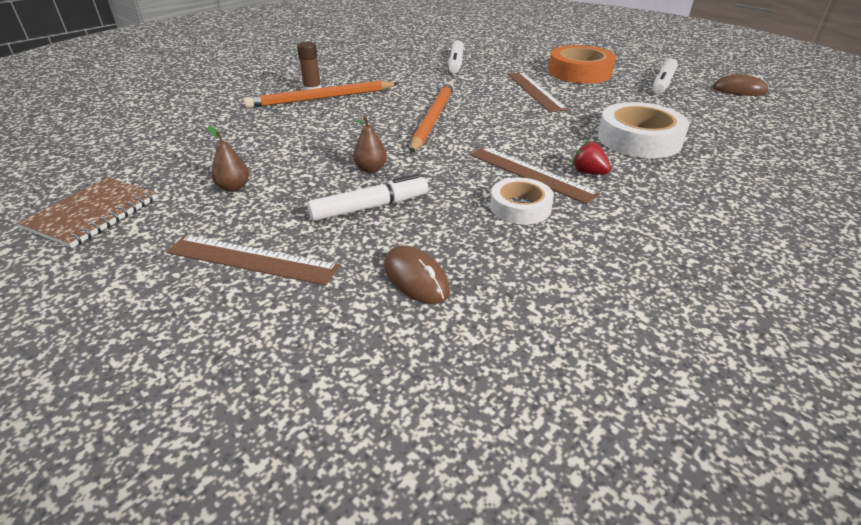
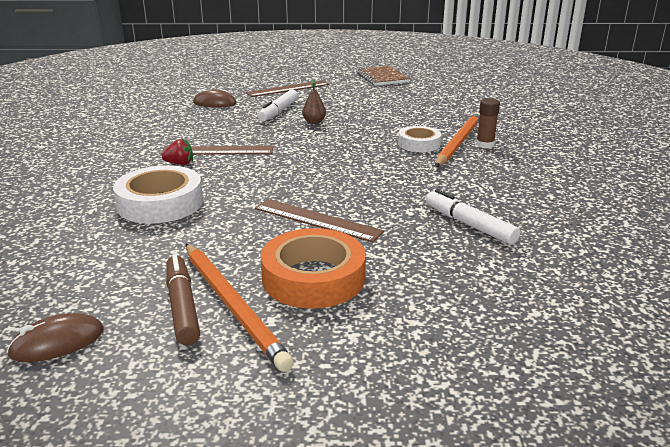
camera: 135 degrees right, 10 degrees down
brown pear [208,126,249,192] -> none
orange pencil [410,82,454,153] -> orange pencil moved to [186,244,294,372]
white tape [490,178,554,225] -> white tape moved to [398,126,441,152]
white marker [653,59,678,94] -> brown marker [166,254,200,345]

